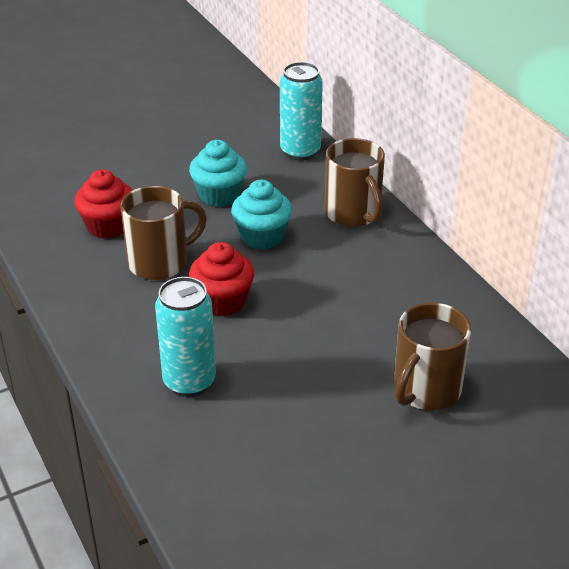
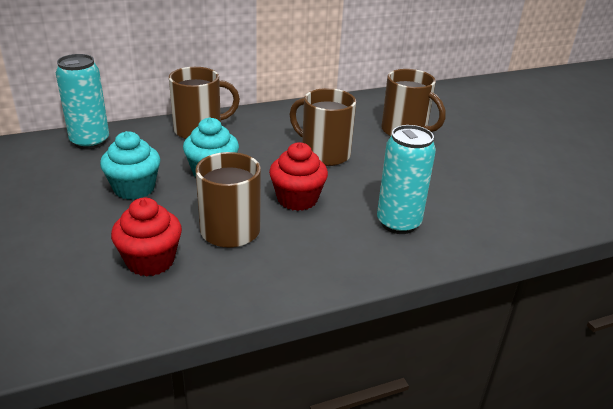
camera: 85 degrees left, 5 degrees down
none -> brown mug [290,88,356,166]

